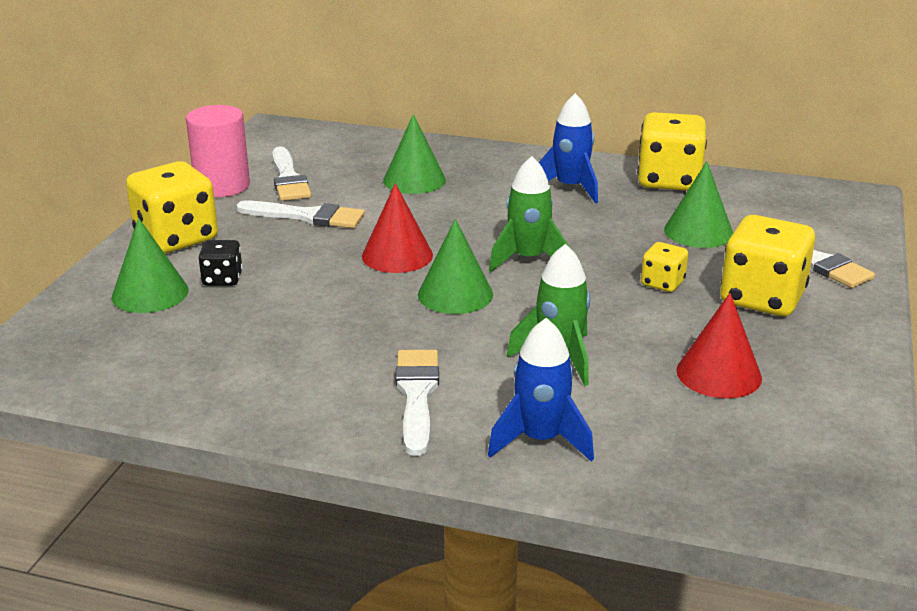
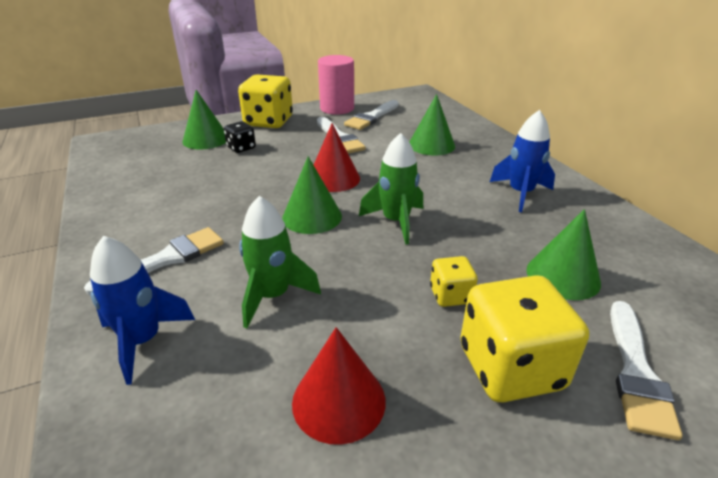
camera: 50 degrees right, 5 degrees up
yellow dice [637,112,707,191] -> none

